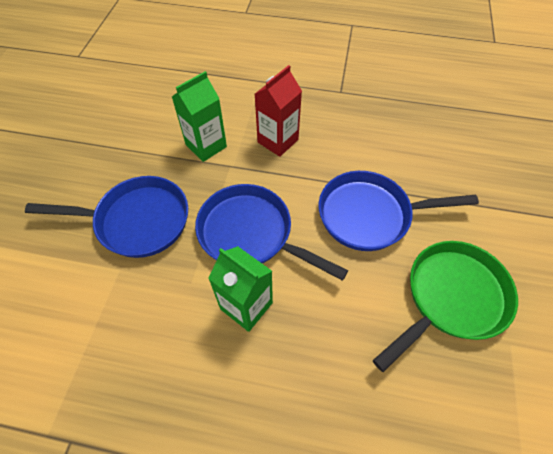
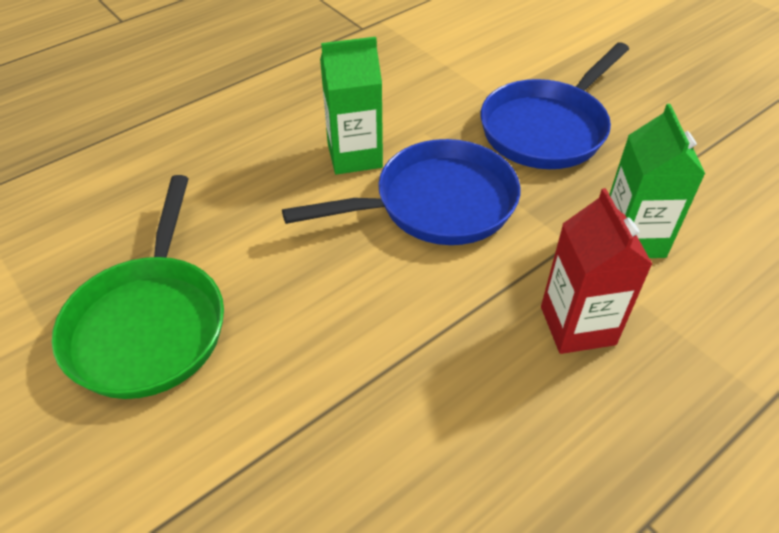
camera: 130 degrees right, 10 degrees down
blue pan [319,171,479,251] -> none

